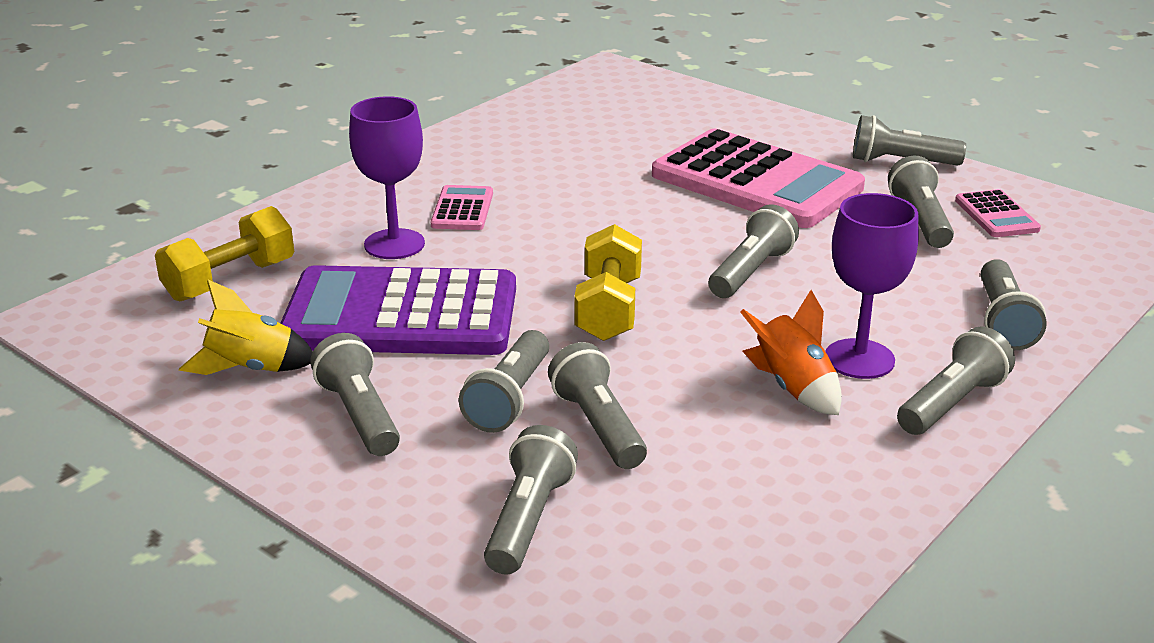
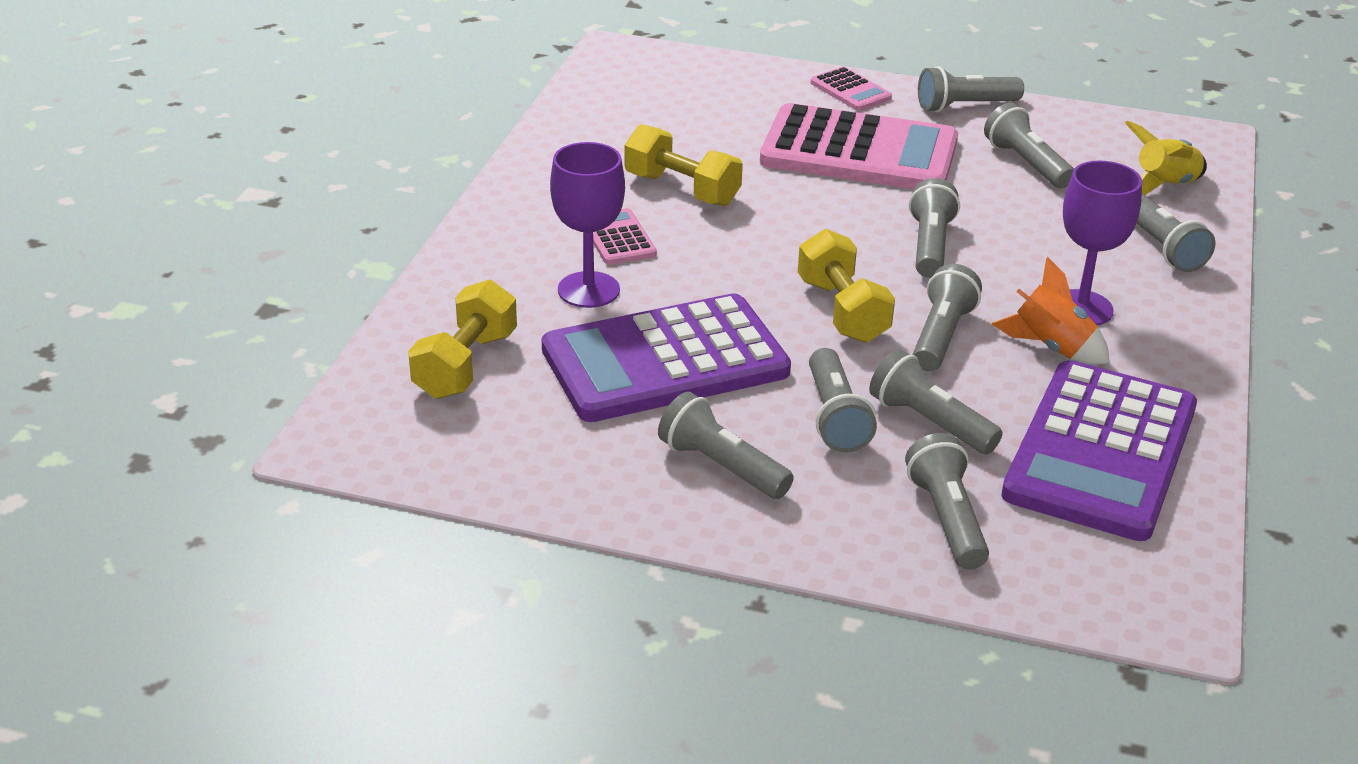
camera: 25 degrees left, 5 degrees up
yellow rocket [179,280,313,375] -> yellow rocket moved to [1125,121,1207,195]
grey flashlight [897,326,1015,435] -> grey flashlight moved to [913,264,982,372]
pink calculator [955,189,1041,237] -> pink calculator moved to [811,67,892,111]
none -> yellow dumbbell [625,124,743,206]
none -> purple calculator [1001,360,1197,541]

